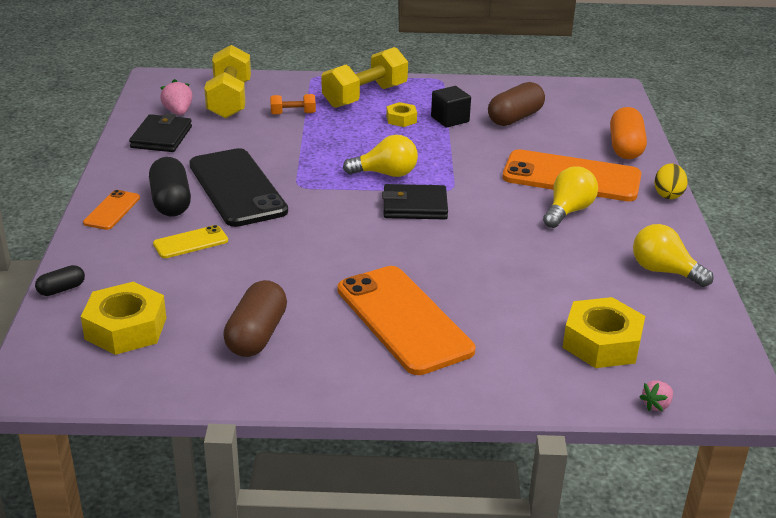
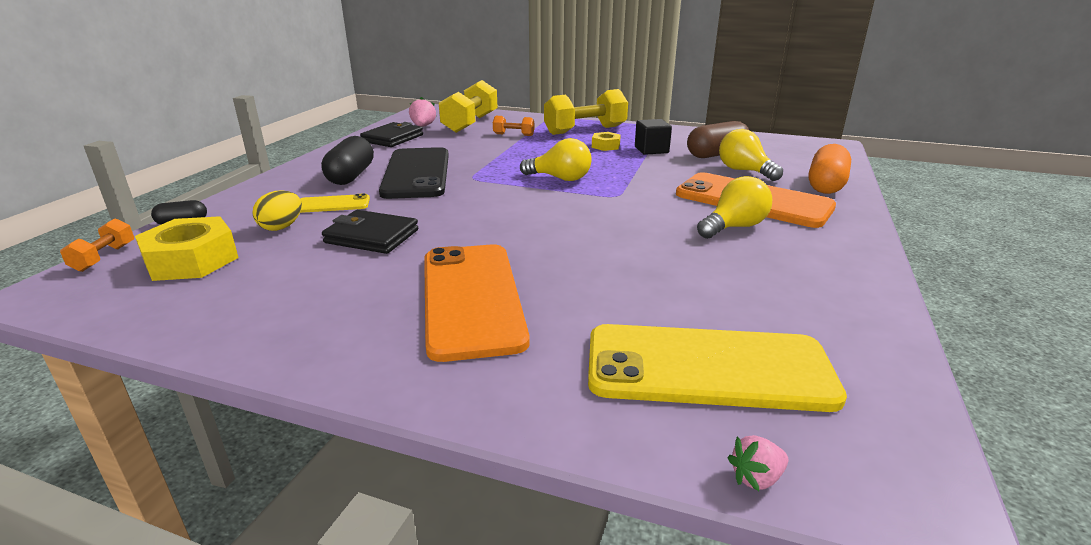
camera: 20 degrees right, 5 degrees down
orange phone [83,190,140,230] -> none
brown capsule [223,280,287,357] -> none
black wallet [382,184,448,219] -> black wallet moved to [322,210,418,254]
yellow nut [563,297,645,368] -> yellow phone [588,324,847,412]
yellow light bulb [633,224,713,287] -> yellow light bulb moved to [719,129,783,181]
yellow egg [655,163,688,199] -> yellow egg moved to [252,190,302,231]
none -> orange dumbbell [60,218,134,272]

